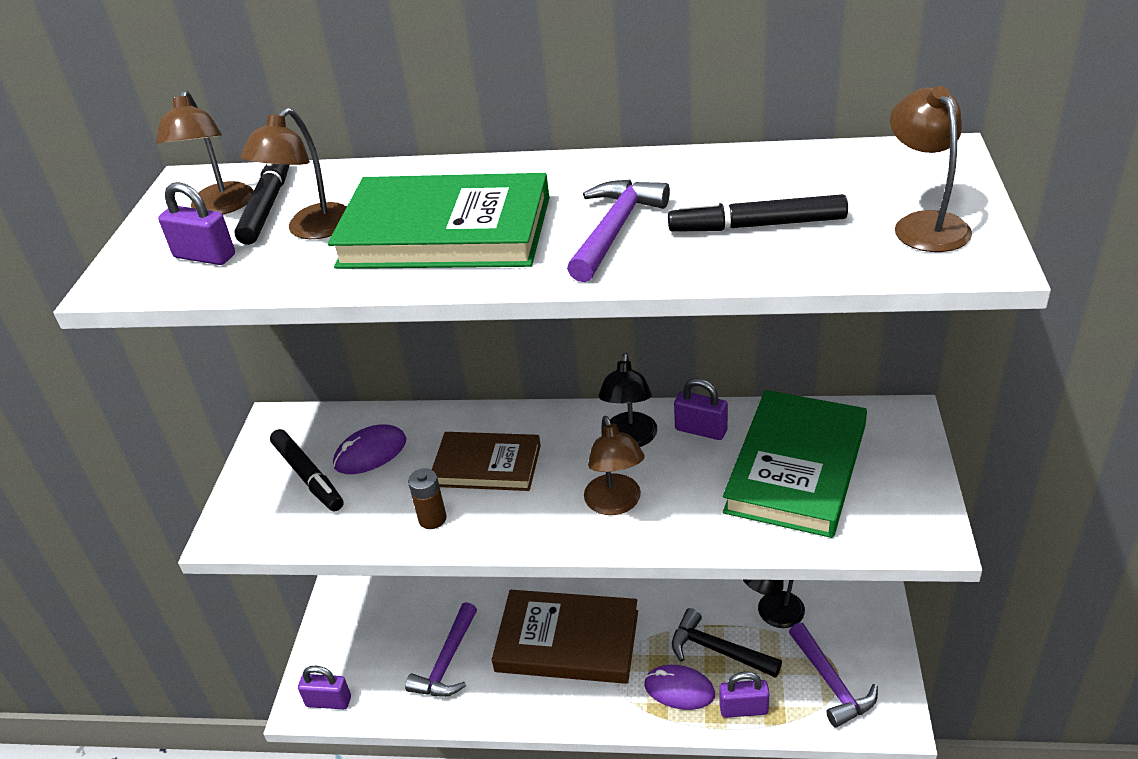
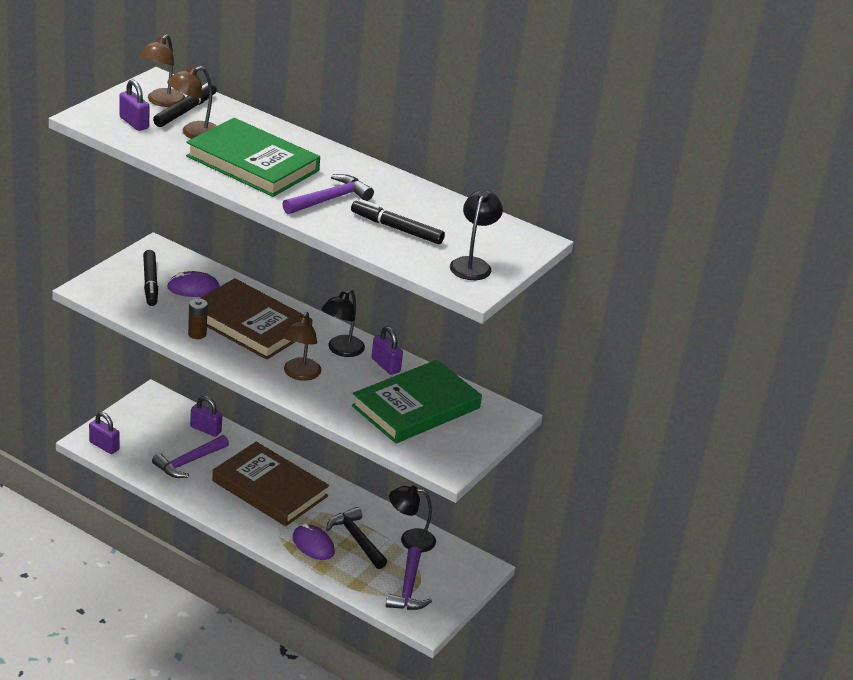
camera: 20 degrees right, 5 degrees down
brown book [432,432,541,491] -> brown book [200,278,312,360], size x1.58
purple padlock [719,672,769,718] -> purple padlock moved to [190,396,222,437]
brown lamp [890,86,972,252] -> black lamp [450,190,503,280]

